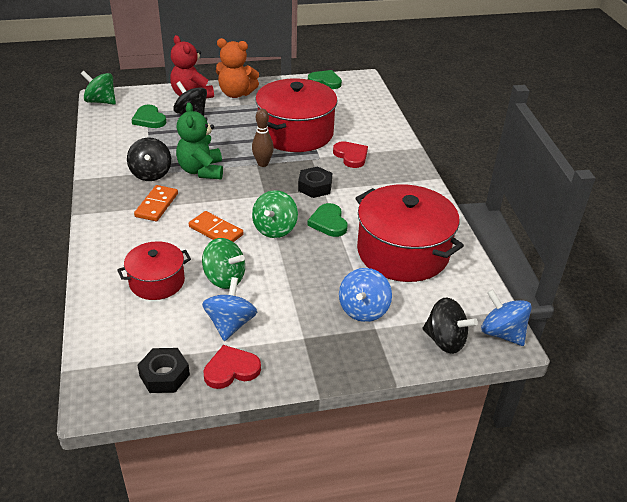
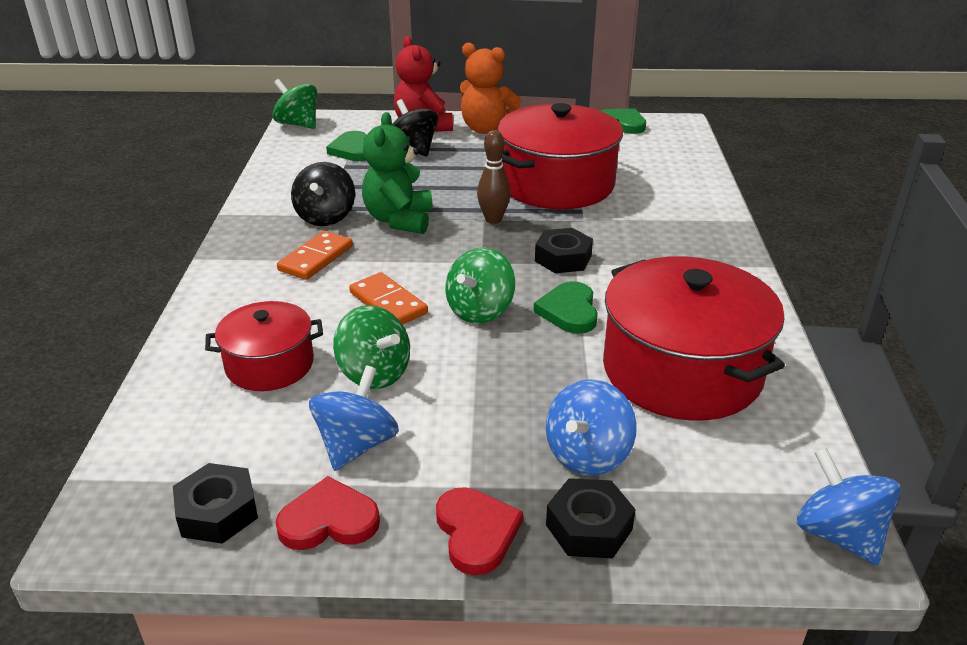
camera: 15 degrees right, 5 degrees down
red heart [333,141,368,168] -> red heart moved to [436,487,523,575]
black spinning top [422,298,478,354] -> none
none -> black nut [546,478,636,558]

